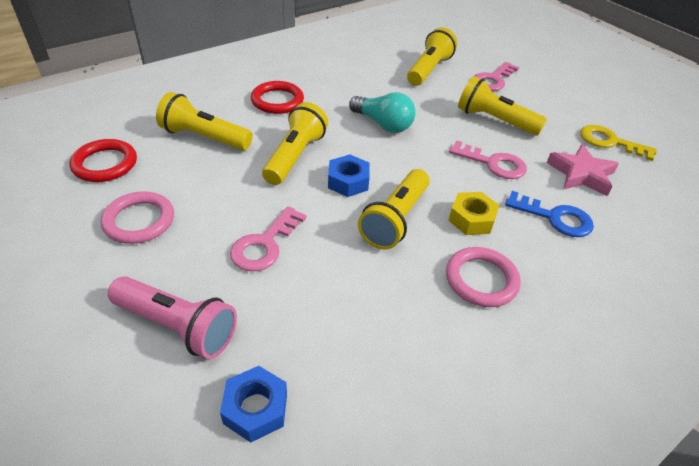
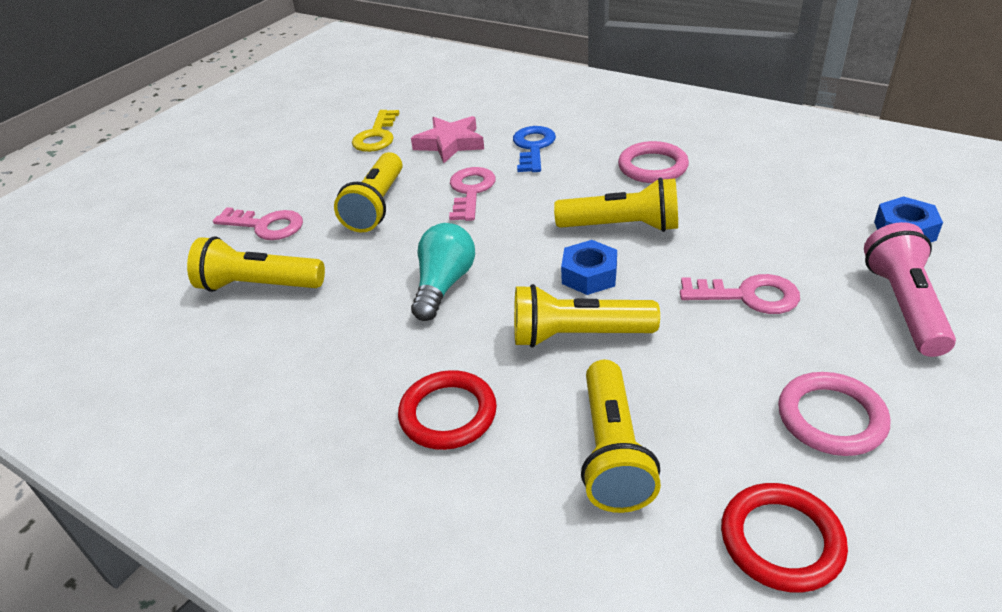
camera: 105 degrees left, 5 degrees down
yellow nut [448,192,500,235] -> none

